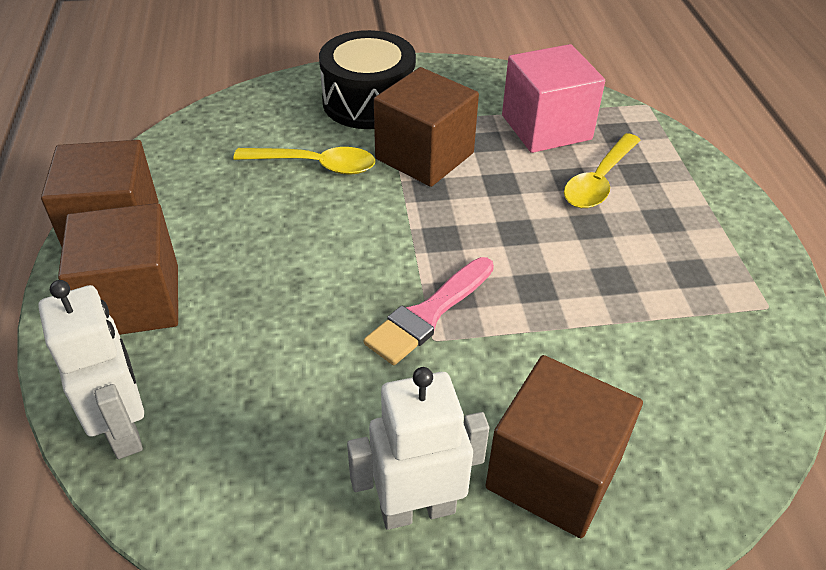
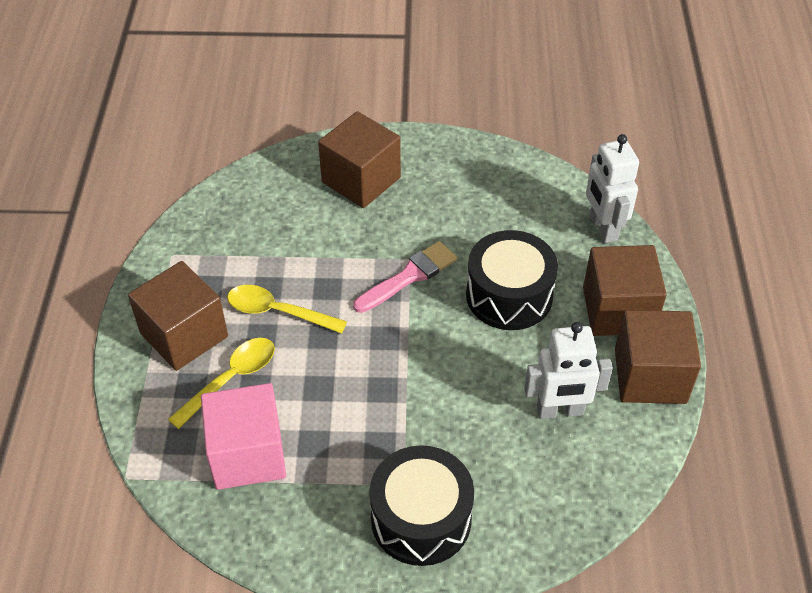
camera: 170 degrees left, 5 degrees up
yellow spoon [233,147,375,175] -> yellow spoon moved to [227,285,347,334]
white robot [347,367,489,530] -> white robot moved to [524,322,613,419]
brown cube [374,67,479,187] -> brown cube moved to [128,261,228,371]
none -> black drum [466,230,558,330]

